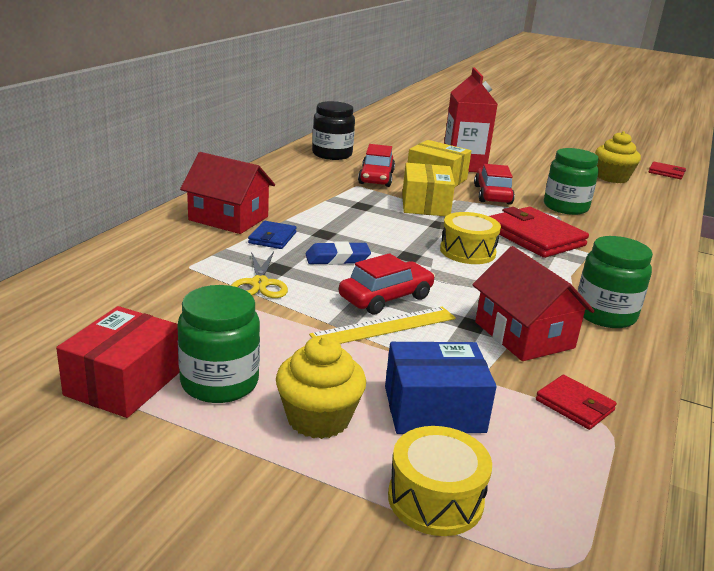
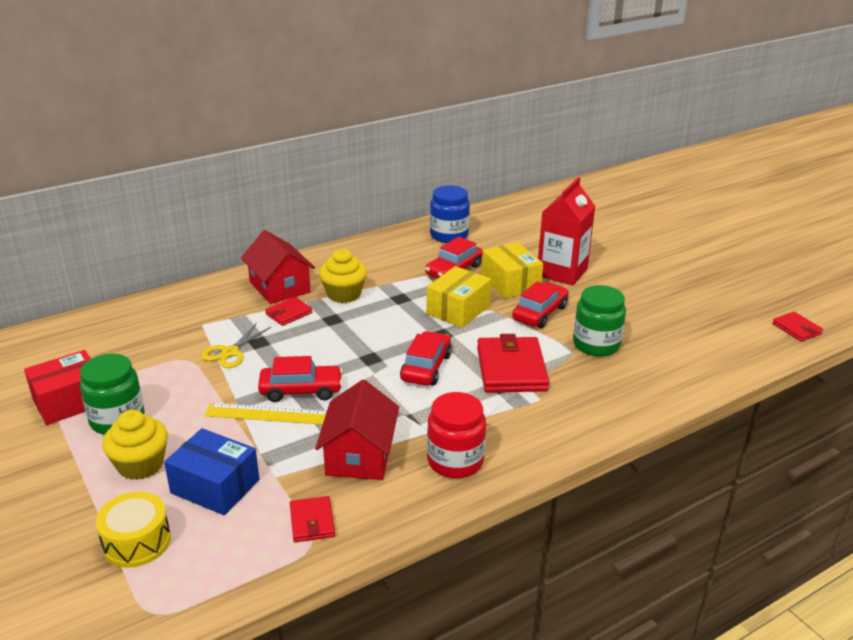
camera: 35 degrees right, 5 degrees up
blue wallet [248,221,297,249] -> red wallet [265,297,312,326]
blue eraser [305,241,371,265] -> none
black jar [312,101,355,160] -> blue jar [430,185,470,243]
yellow drum [440,212,501,264] -> red car [400,331,452,386]
green jar [578,236,653,328] -> red jar [427,392,486,478]
yellow cupcake [595,131,641,183] -> yellow cupcake moved to [319,249,367,303]

